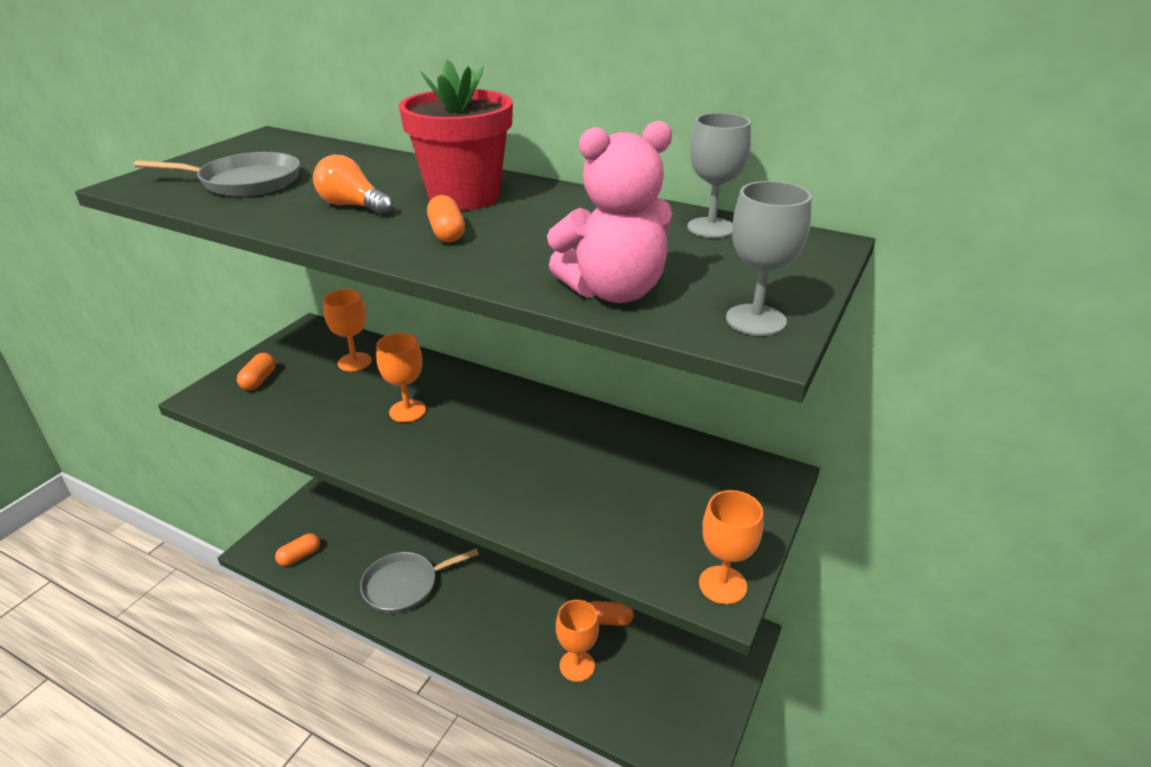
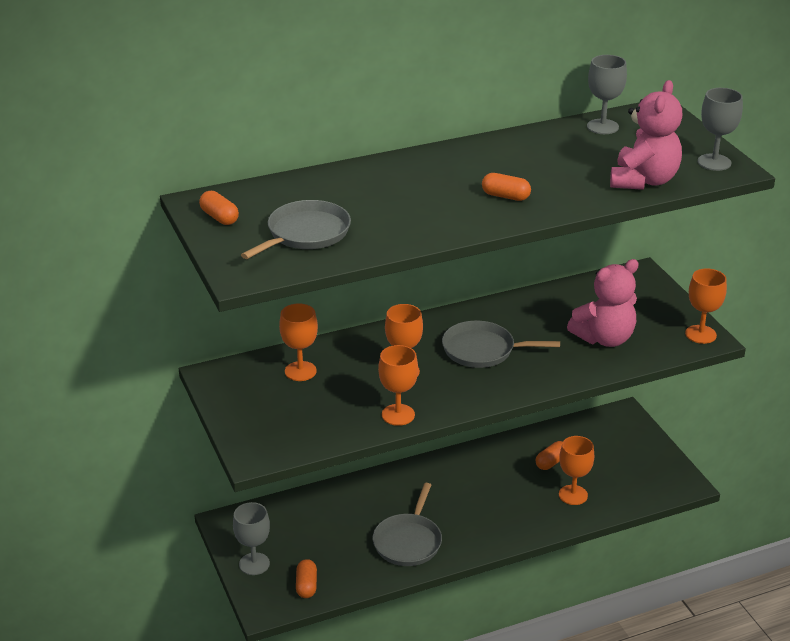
camera: 50 degrees left, 0 degrees up
orange capsule [237,353,276,390] -> orange capsule moved to [199,191,239,225]
orange light bulb [313,155,393,215] -> none
red flower pot [399,59,513,210] -> none
none -> grey goblet [233,502,270,575]
none -> orange goblet [378,345,418,426]
none -> grey pan [442,321,560,368]
none -> pink teddy bear [567,259,639,347]

